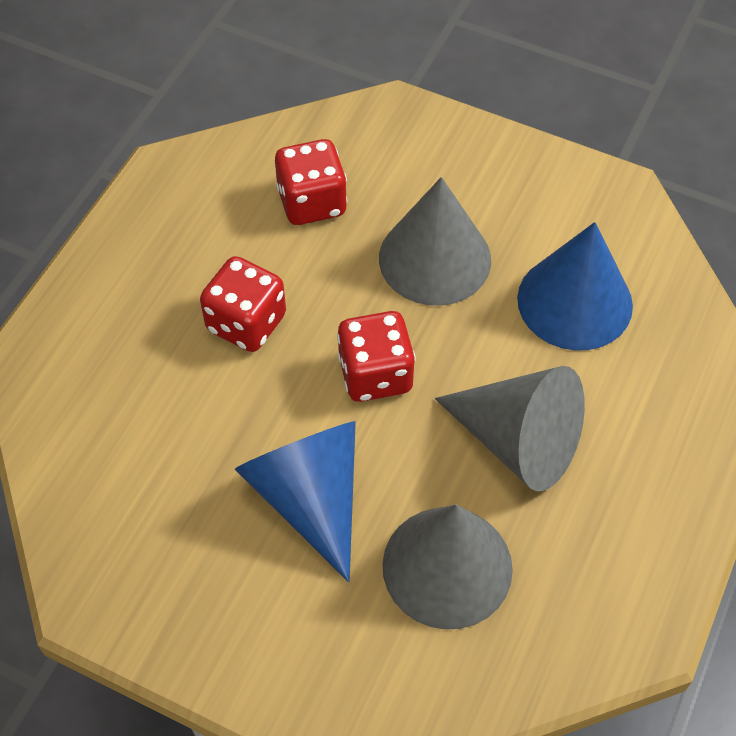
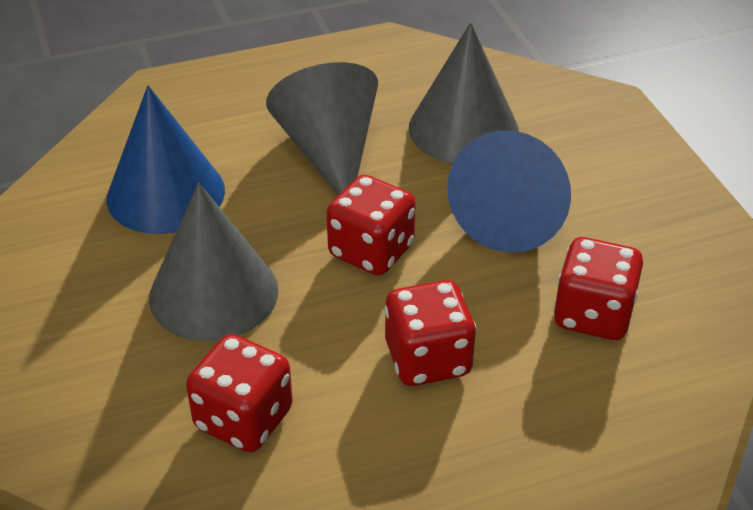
camera: 135 degrees left, 15 degrees down
none -> red dice [553,237,643,340]

